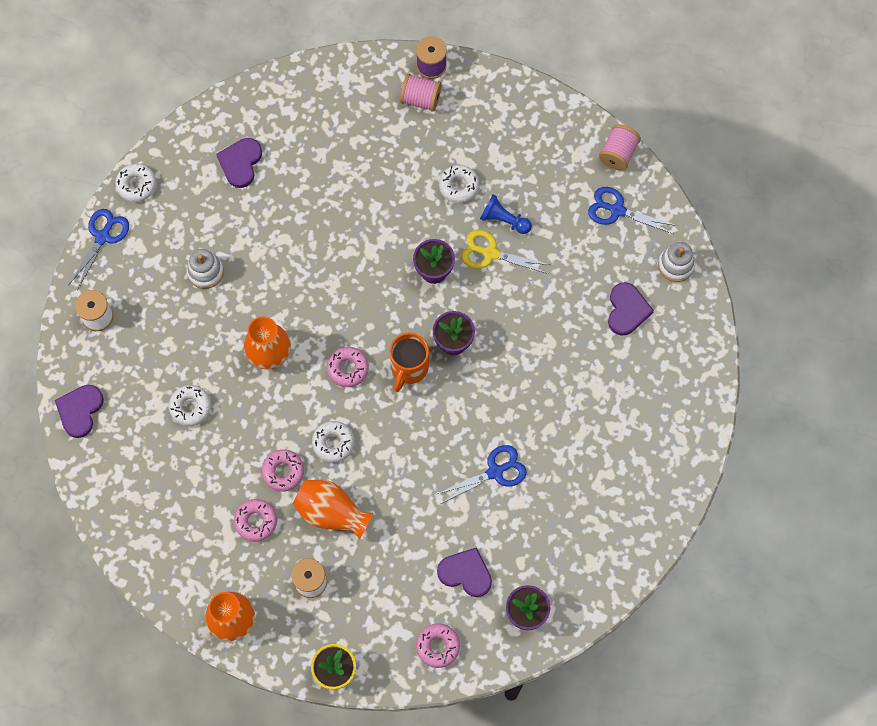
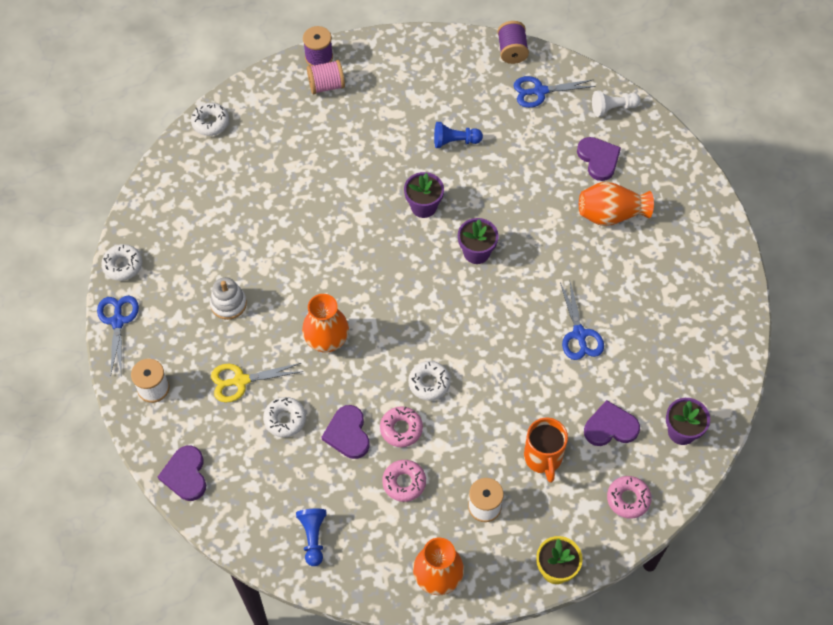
camera: 30 degrees left, 10 degrees down
purple heart [216,138,262,188] -> purple heart moved to [321,405,370,459]
orange vase [293,480,373,539] -> orange vase moved to [579,182,654,226]
pink donut [327,347,369,387] -> none
orange mug [390,333,429,392] -> orange mug moved to [524,418,568,483]
blue scissors [437,445,527,504] -> blue scissors turned 135 degrees clockwise [560,282,604,360]
white donut [439,165,479,203] -> white donut moved to [191,103,229,136]
yellow scissors [461,230,550,274] -> yellow scissors moved to [211,363,303,403]
pink spool [599,124,641,171] -> purple spool [497,21,529,64]
white stacking toy [658,242,695,282] -> white pawn [592,91,641,117]
none -> blue pawn [296,509,327,566]

